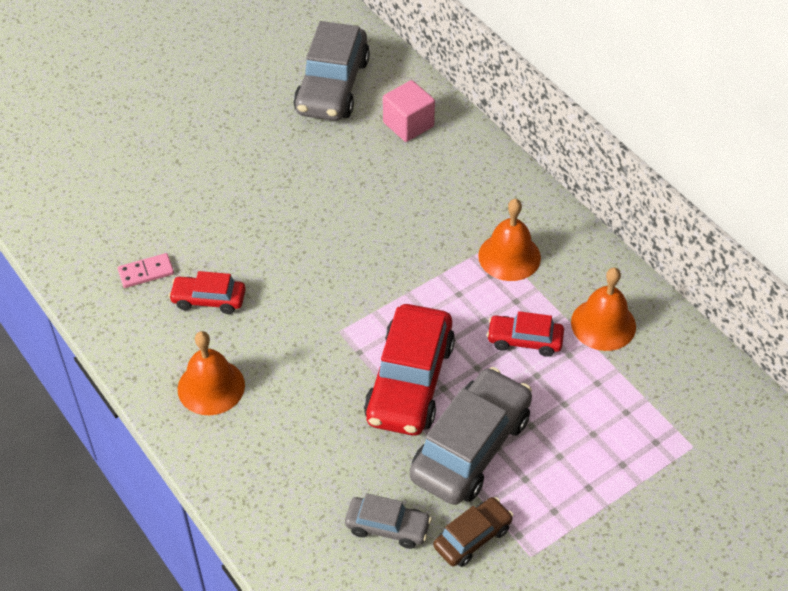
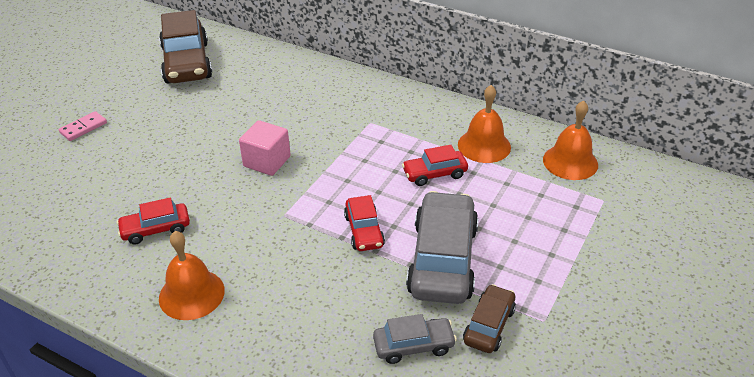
camera: 25 degrees left, 10 degrees down
pink domino [118,253,174,288] -> pink domino moved to [59,111,107,141]
grey car [294,21,370,121] -> brown car [159,10,212,83]
red car [364,304,455,436] -> red car [344,195,385,251], size x0.53
pink cube [383,80,435,142] -> pink cube moved to [239,120,291,176]
orange bell [478,199,541,281] -> orange bell moved to [543,100,598,180]

